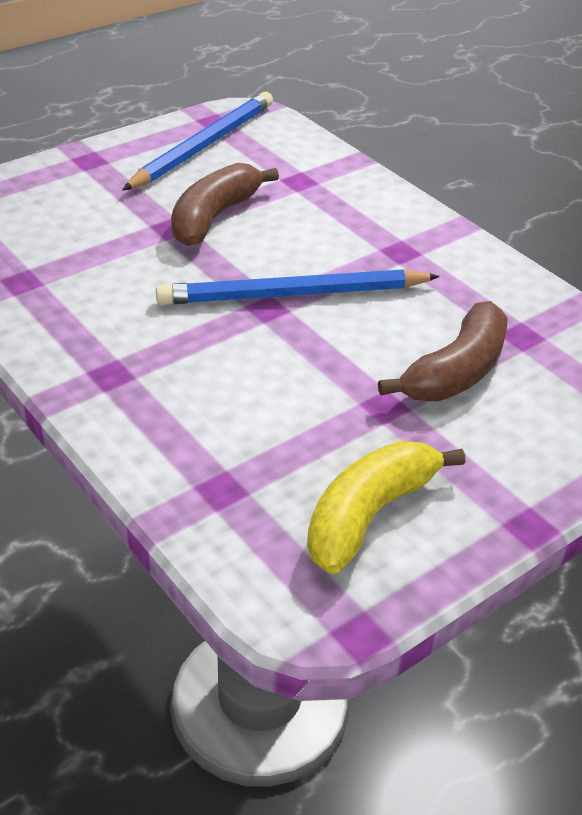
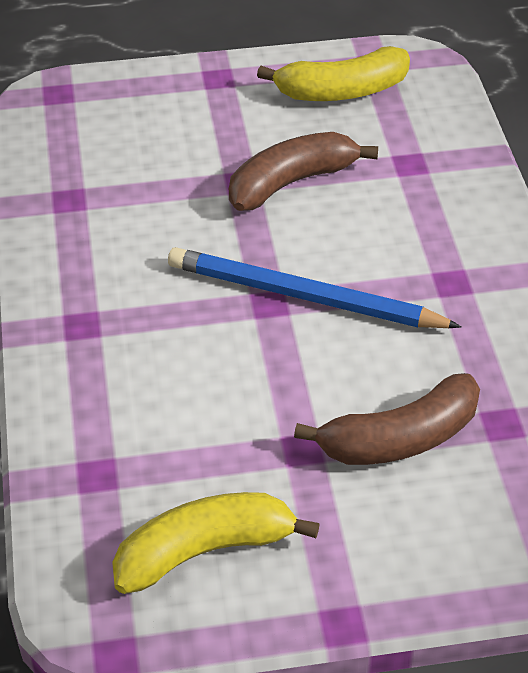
camera: 30 degrees right, 5 degrees up
blue pencil [122,92,273,191] -> yellow banana [257,46,410,101]

